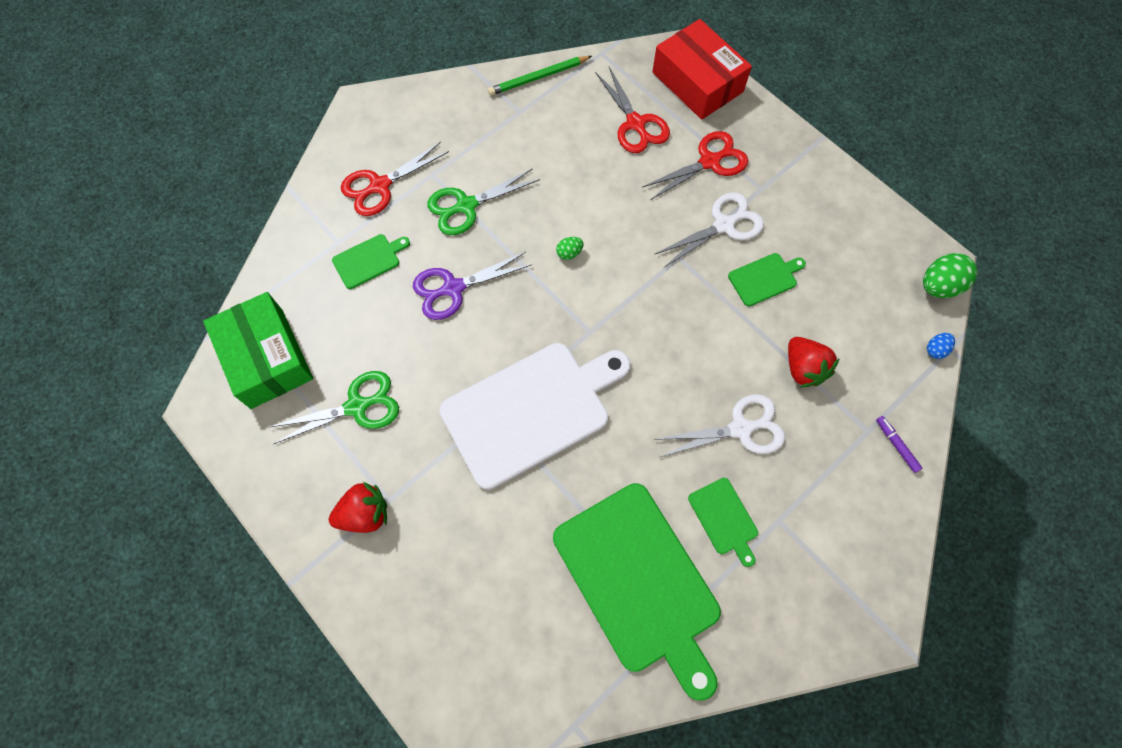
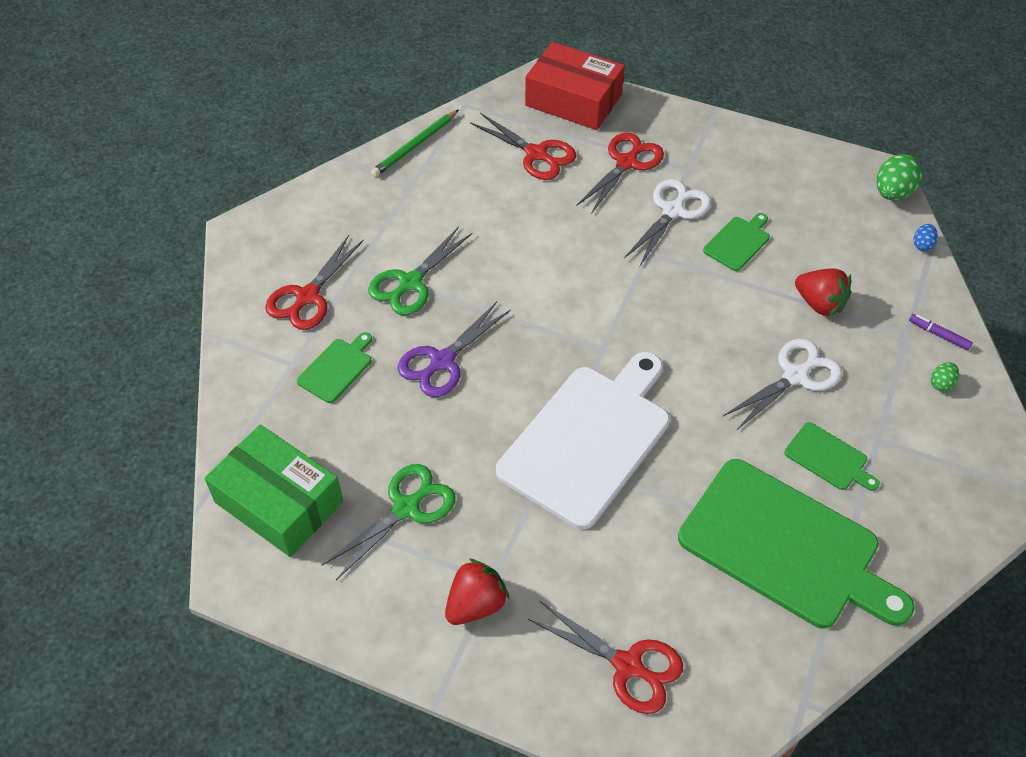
camera: 25 degrees left, 15 degrees down
green egg [556,237,584,260] -> green egg moved to [931,362,959,391]
none -> red scissors [528,601,683,714]

